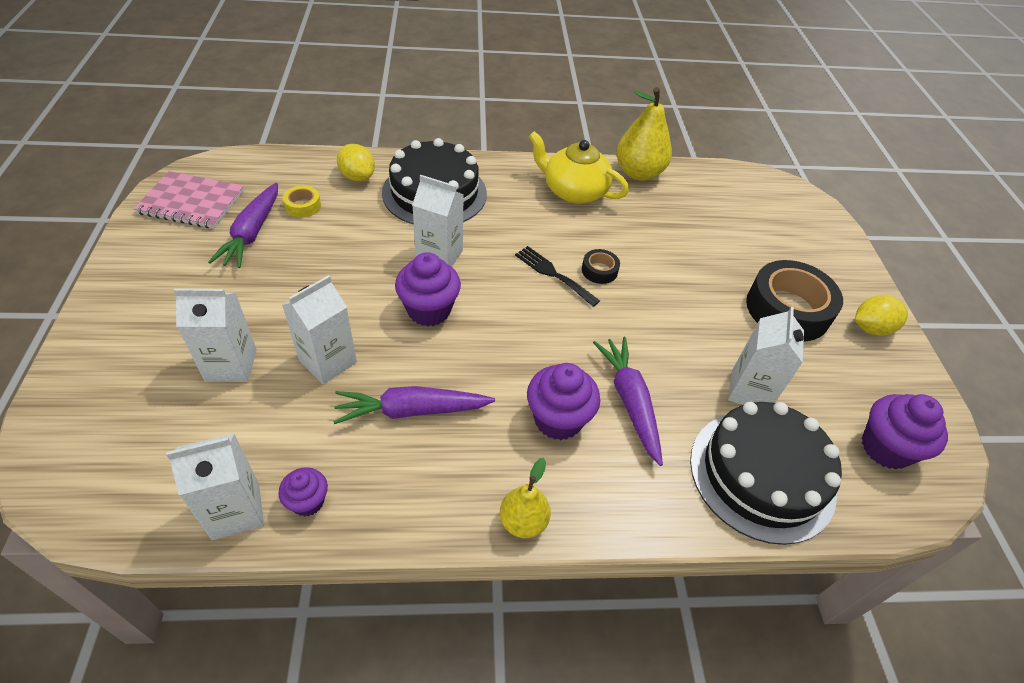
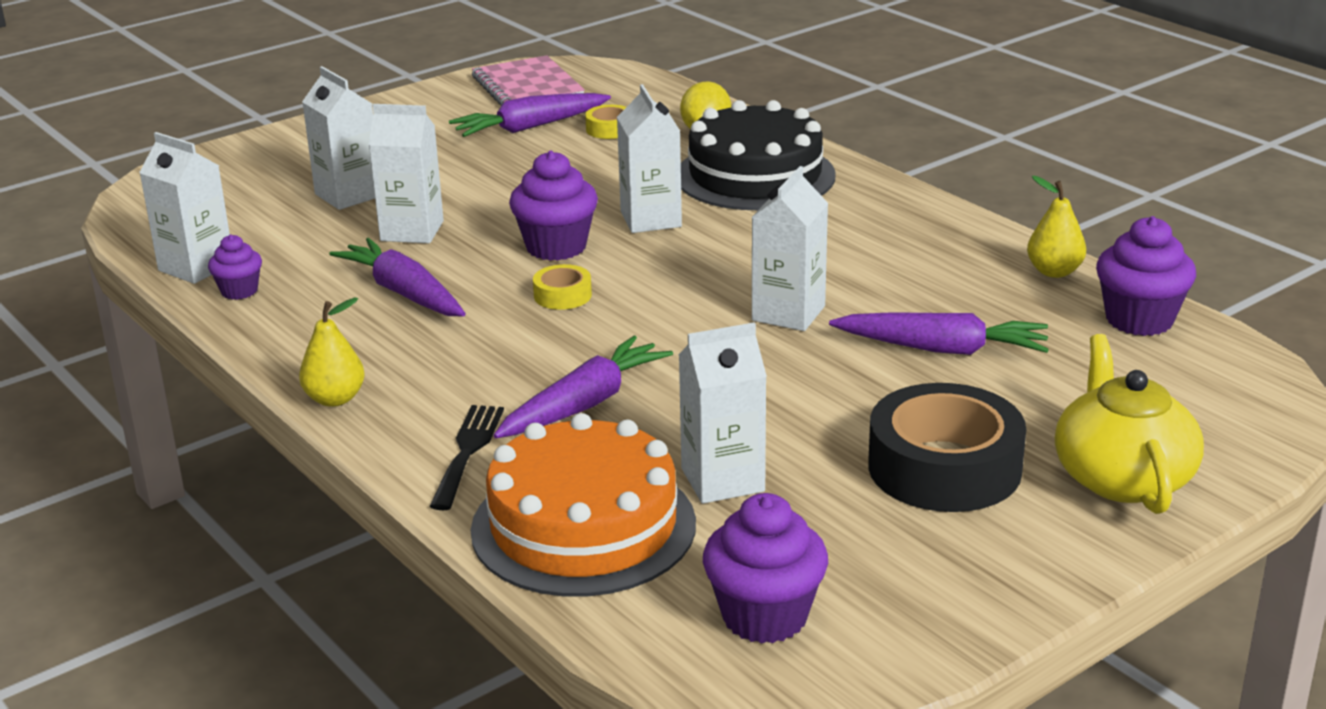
camera: 60 degrees right, 20 degrees down
black fork [515,246,600,307] -> black fork moved to [429,405,504,510]
purple cupcake [527,363,600,440] -> purple cupcake moved to [1096,216,1196,336]
yellow teapot [529,131,629,204] -> yellow teapot moved to [1055,334,1204,514]
black tape [582,249,620,284] -> white carton [752,166,828,331]
yellow pear [616,87,672,181] -> yellow pear [1027,176,1086,278], size x0.58
black cake [690,402,842,545] -> orange cake [471,413,696,597]
yellow lemon [855,295,908,336] -> none
none -> yellow tape [533,264,592,310]
none -> purple carrot [829,312,1049,355]

